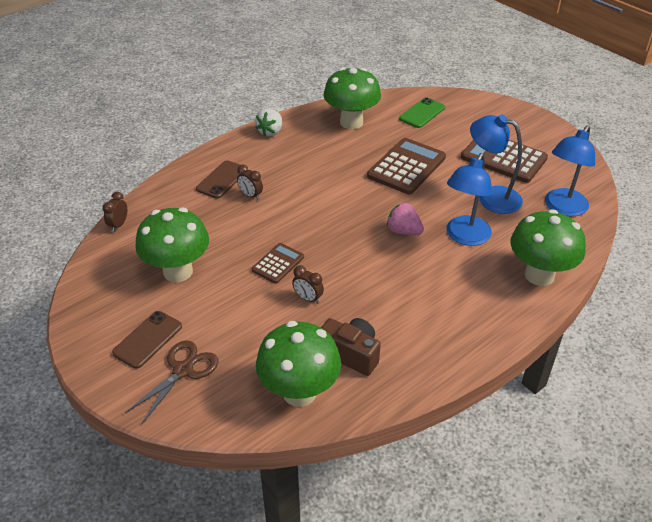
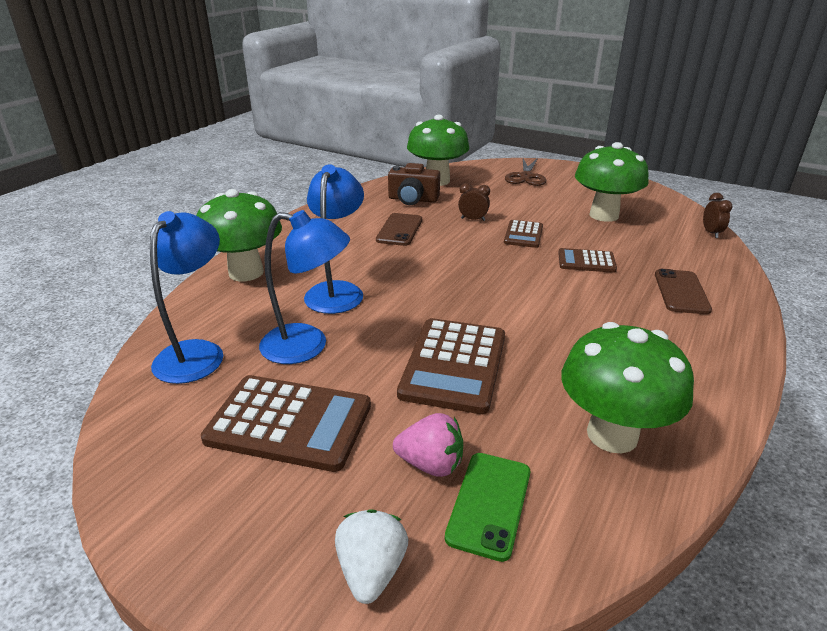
camera: 160 degrees right, 10 degrees down
brown phone [112,311,182,369] -> brown phone moved to [376,213,422,246]
brown clock [237,165,263,200] -> none
white strawberry [255,109,282,136] -> white strawberry moved to [335,509,408,604]
pink strawberry [387,203,424,235] -> pink strawberry moved to [393,413,463,477]
none -> brown calculator [558,248,617,273]

